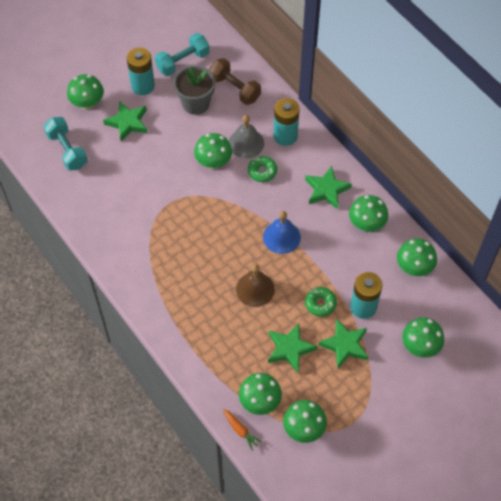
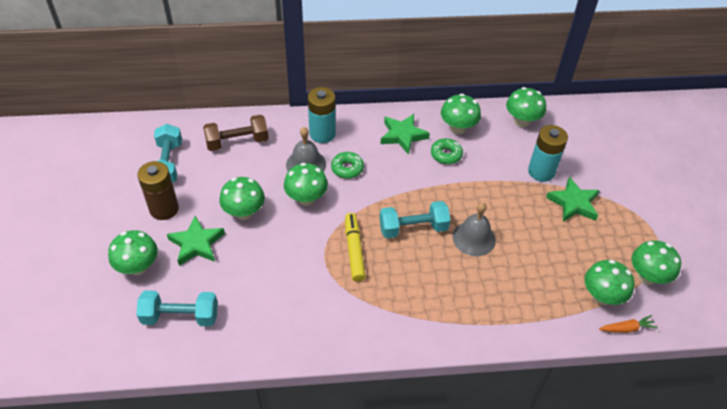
camera: 60 degrees left, 10 degrees down
turquoise battery [127,48,155,95] -> brown battery [137,161,179,220]
grey flower pot [173,65,215,115] -> none
brown bell [236,264,275,307] -> grey bell [453,202,496,256]
blue bell [263,211,301,254] -> none
green star [268,323,317,373] -> none
green donut [305,287,337,317] -> green donut moved to [431,138,463,164]
green mushroom [402,317,444,358] -> green mushroom moved to [219,177,265,220]
none -> yellow marker [345,213,366,282]
none -> turquoise dumbbell [379,201,451,238]

